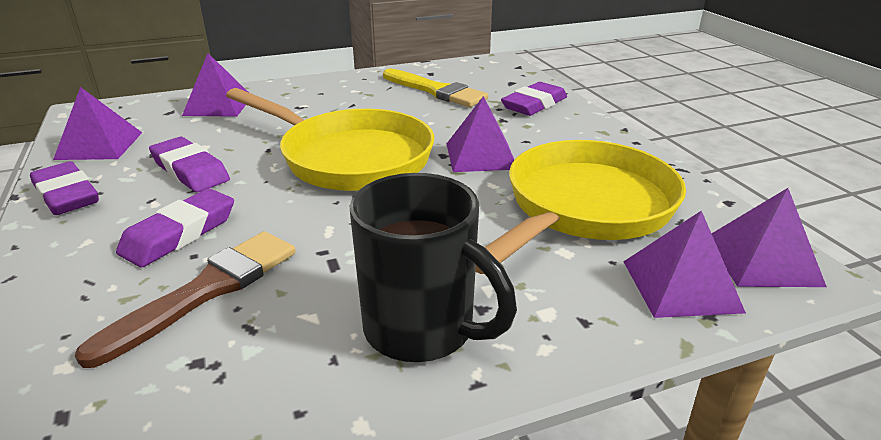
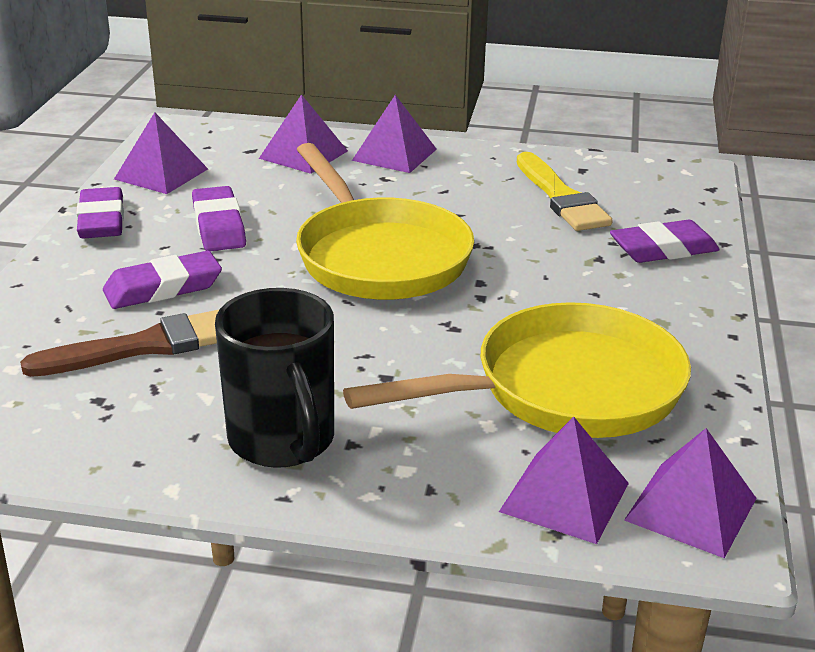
camera: 30 degrees right, 0 degrees up
purple pyramid [447,96,514,172] -> purple pyramid moved to [352,95,437,173]

